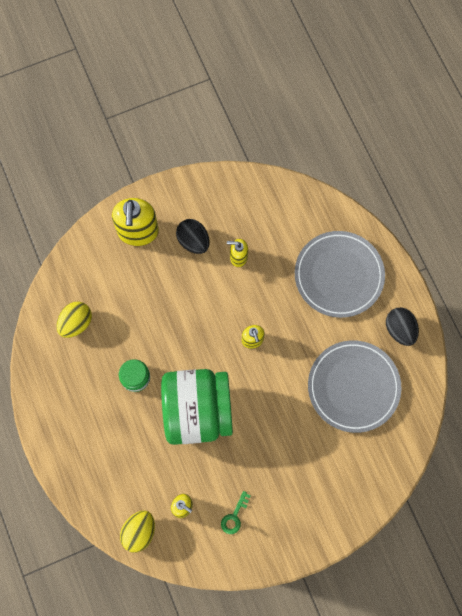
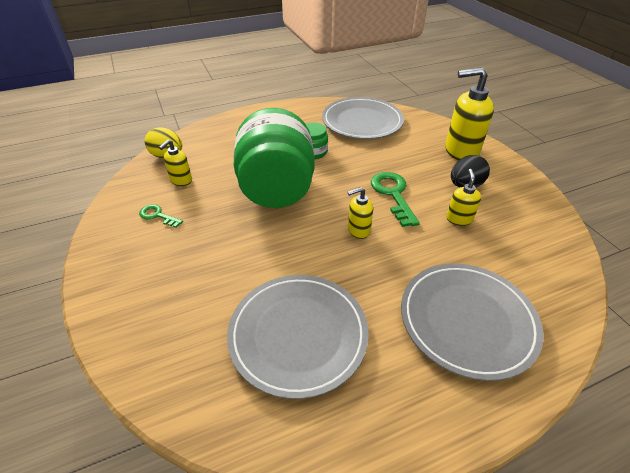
camera: 90 degrees right, 30 degrees down
yellow egg [57,302,92,338] -> grey plate [322,97,404,139]
black egg [386,307,419,346] -> none
none -> green key [371,172,420,227]

